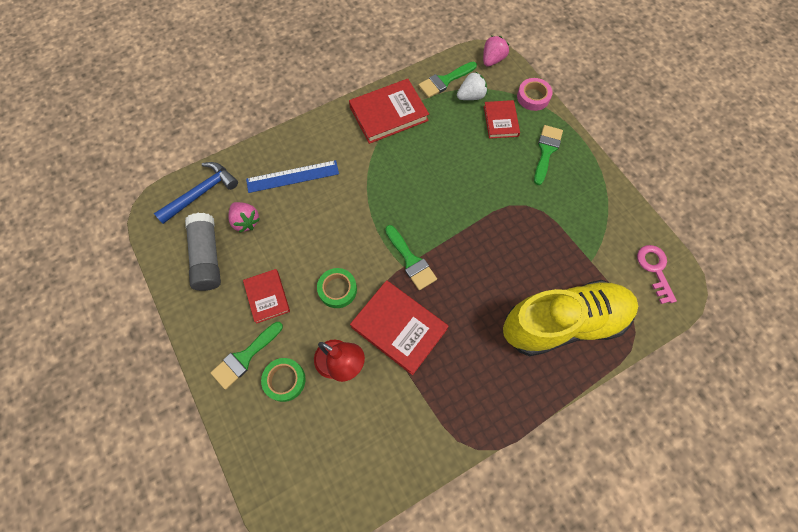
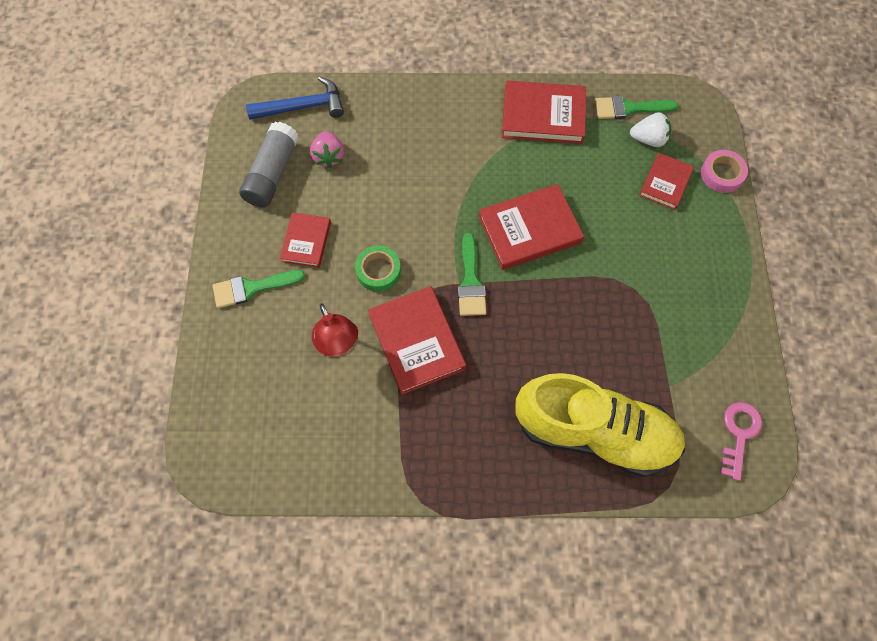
camera: 30 degrees right, 0 degrees up
blue ruler [246,160,339,193] -> none
green tape [261,358,306,402] -> none
pink strawberry [483,36,509,67] -> none
green brush [534,125,563,185] -> none
none -> red book [478,184,584,270]

